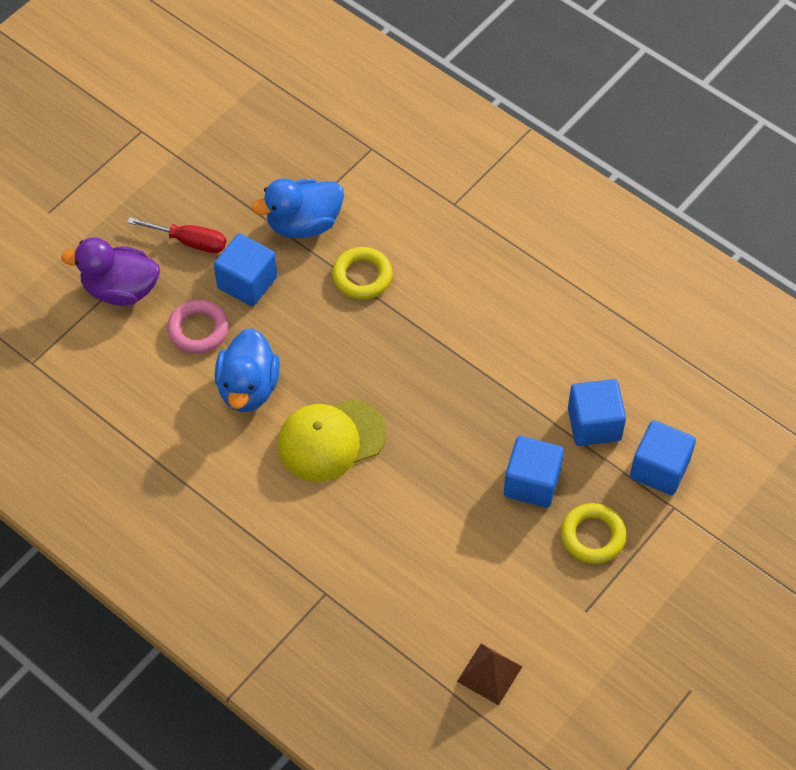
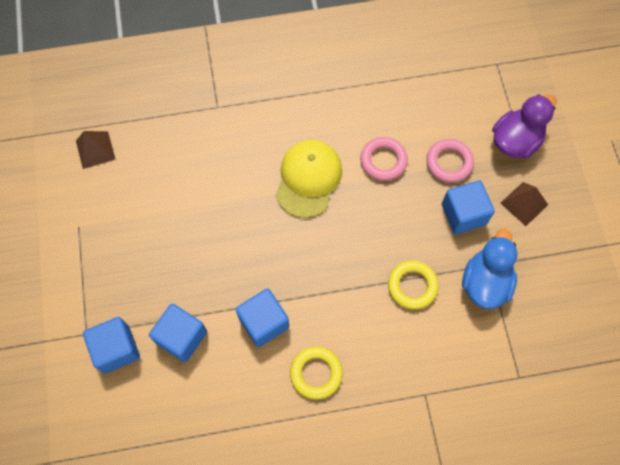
camera: 130 degrees right, 10 degrees up
red screwdriver [127,217,226,253] -> brown pyramid [501,182,548,226]
blue duck [215,328,280,412] -> pink ring [360,137,408,181]
blue cube [504,436,564,508] -> blue cube moved to [235,288,289,347]
yellow ring [561,503,627,564] -> yellow ring moved to [290,347,343,399]

